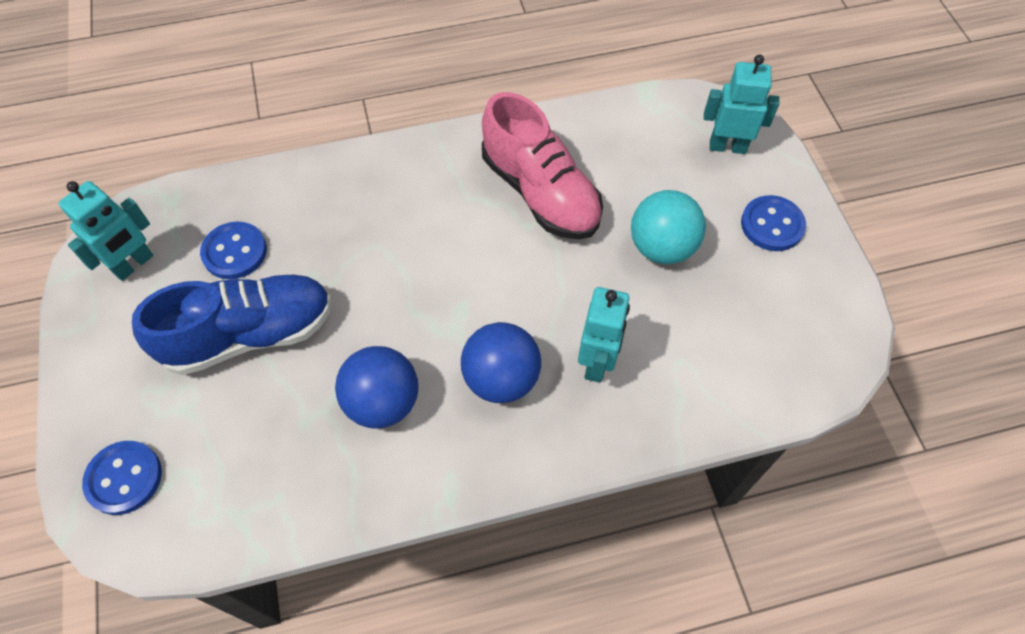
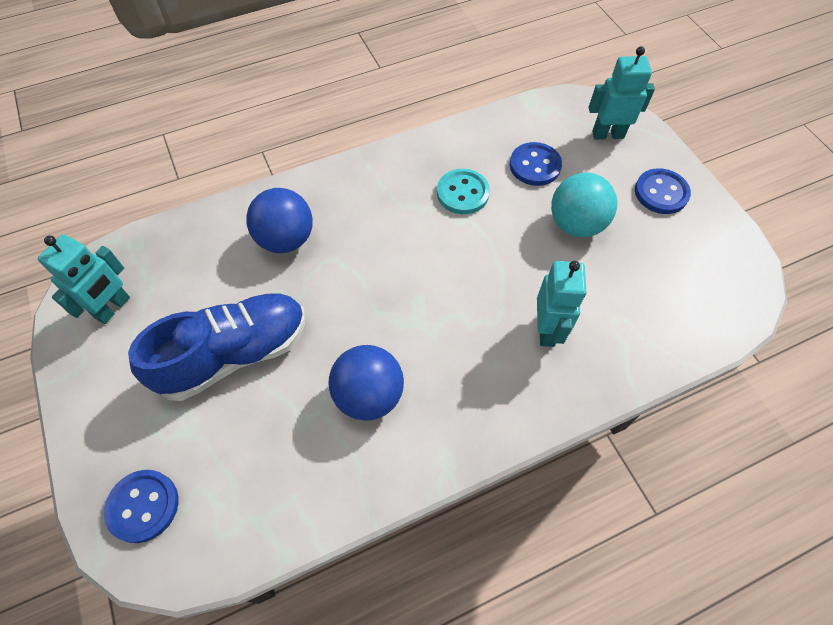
camera: 10 degrees left, 0 degrees up
blue button [200,222,267,279] -> blue button moved to [510,142,562,186]
blue ball [461,322,541,403] -> blue ball moved to [246,188,313,253]
pink shoe [482,92,603,240] -> turquoise button [437,169,490,214]

